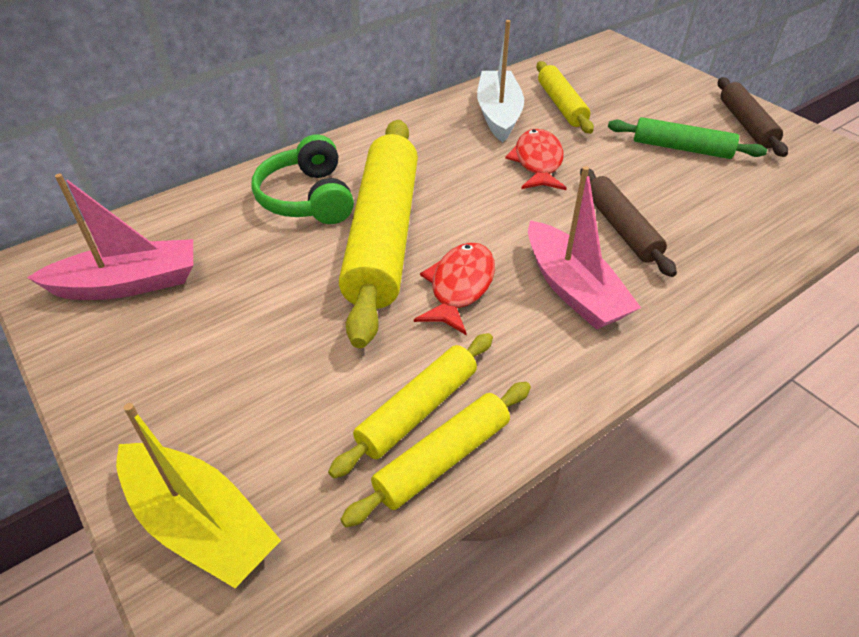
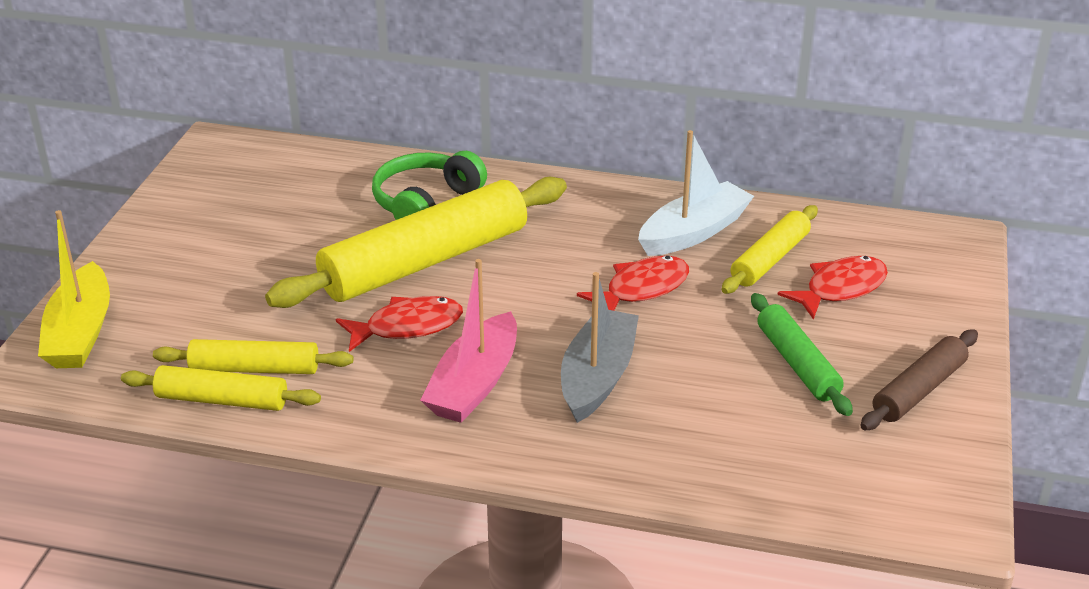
camera: 50 degrees right, 10 degrees down
pink boat [27,174,193,300] -> none
brown rolling pin [580,168,677,277] -> grey boat [561,272,639,423]
none -> red fish [777,256,888,320]

